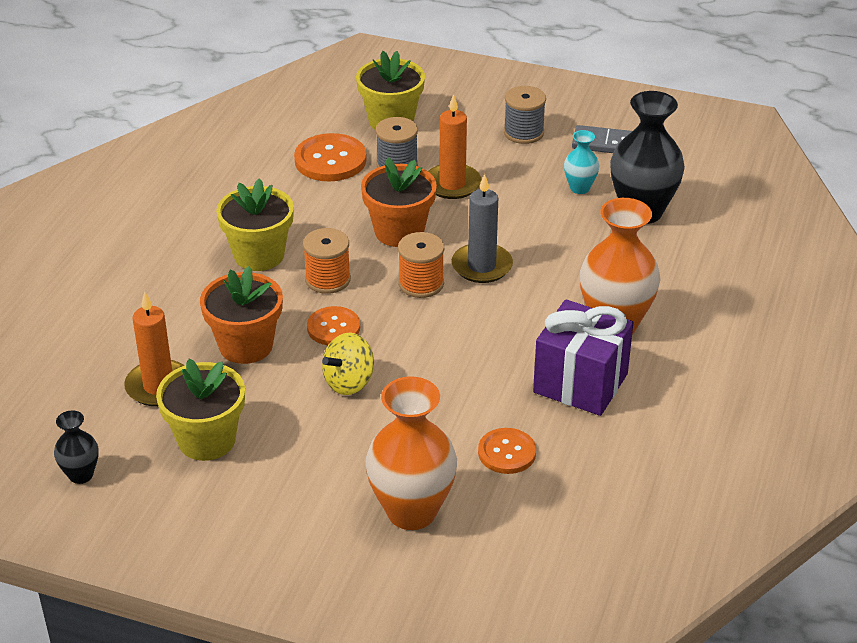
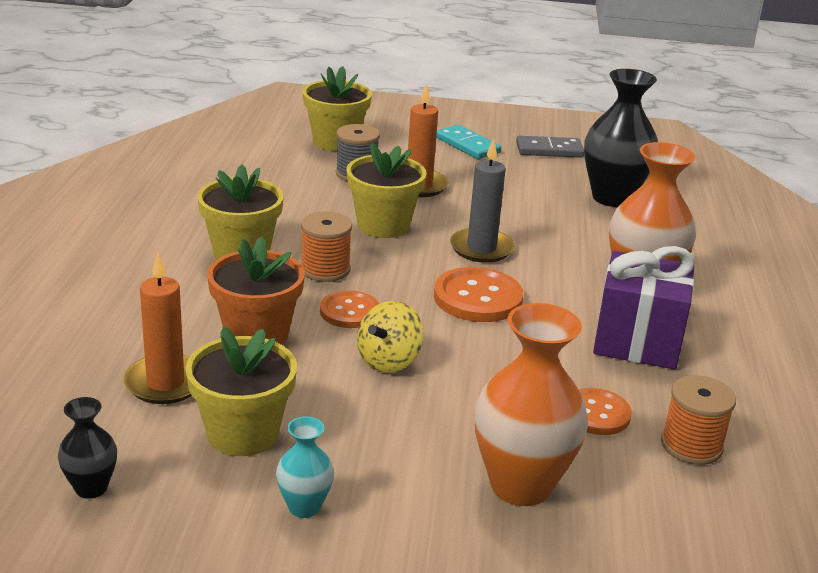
camera: 15 degrees left, 10 degrees down
orange button [294,133,367,182] -> orange button moved to [434,267,523,322]
orange flower pot [361,157,437,247] -> yellow flower pot [346,143,427,238]
orange spool [398,232,444,298] -> orange spool moved to [661,375,736,465]
grey spool [504,86,546,144] -> turquoise domino [436,125,501,159]
turquoise vase [564,130,600,194] -> turquoise vase moved to [276,416,334,518]

